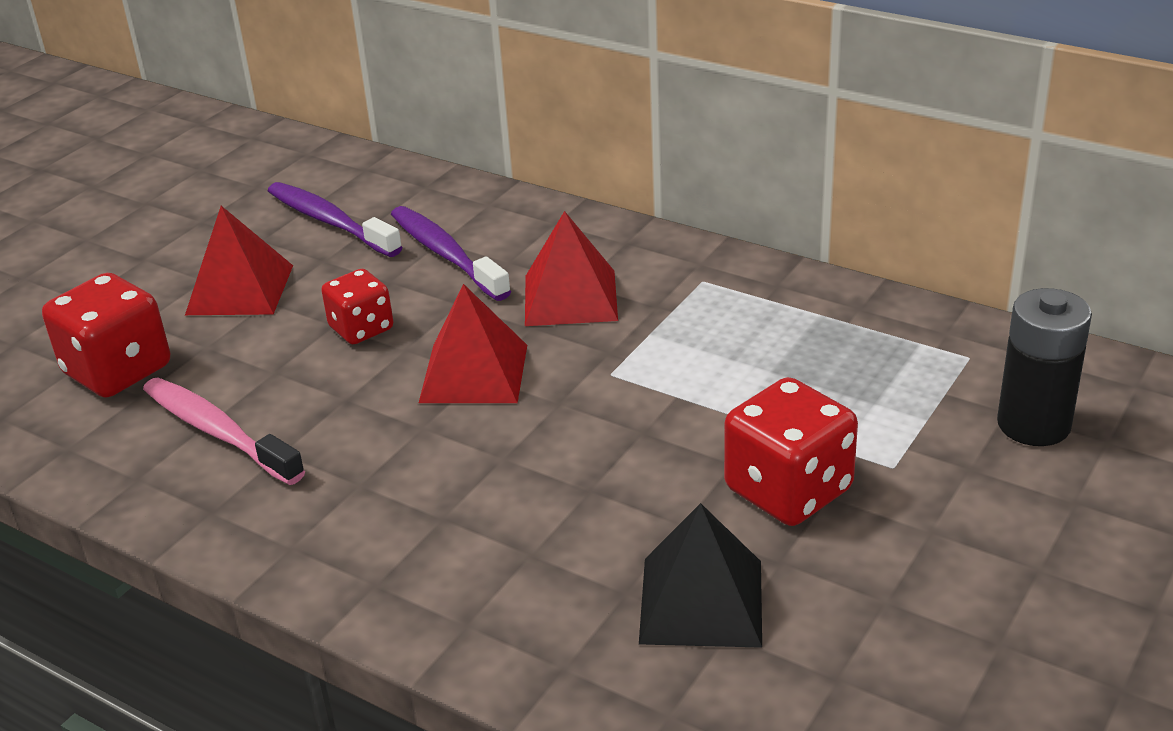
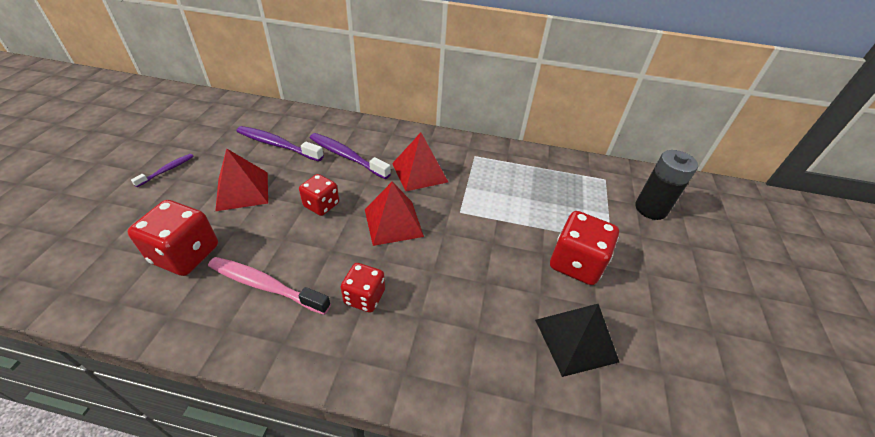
camera: 25 degrees left, 10 degrees up
none -> purple toothbrush [131,154,194,187]
none -> red dice [341,263,385,313]

